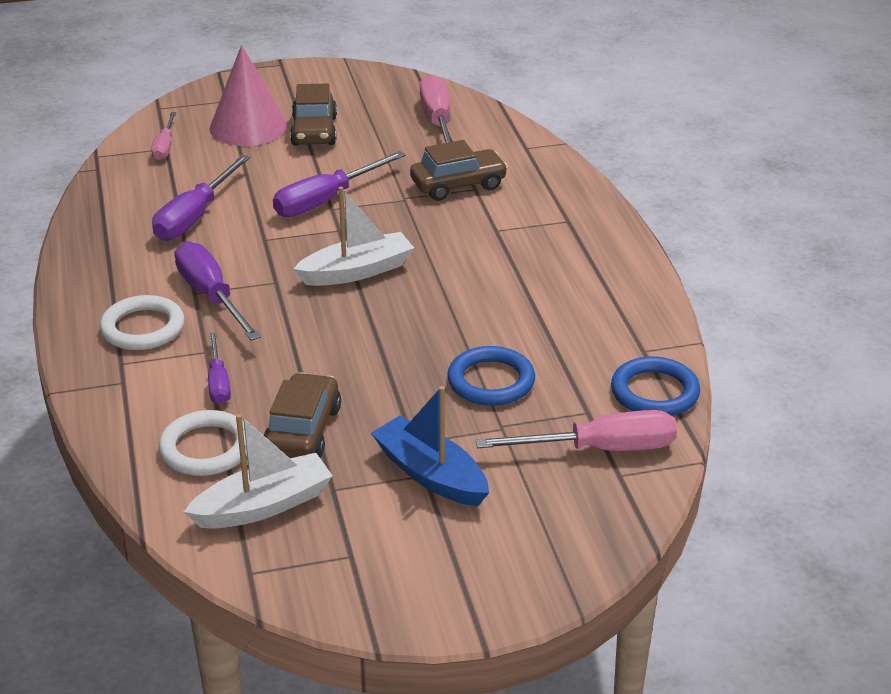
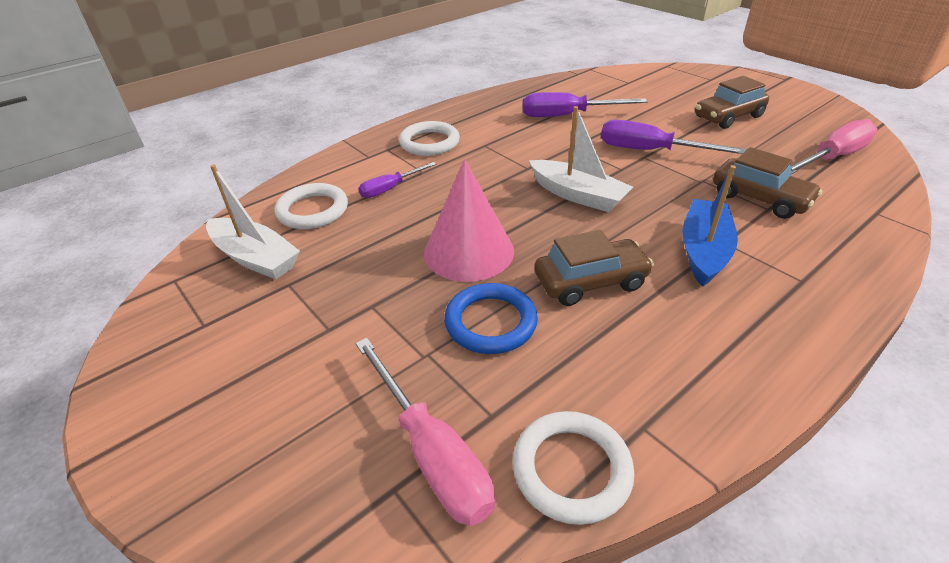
camera: 65 degrees right, 5 degrees up
pink screwdriver [151,112,176,160] -> none
purple screwdriver [174,242,261,341] -> none
pink cone [209,45,288,146] -> pink cone moved to [424,159,514,282]
brown car [264,372,341,458] -> brown car moved to [535,230,654,306]
blue boat [371,386,489,506] -> blue boat moved to [682,165,738,287]
blue ring [611,356,700,416] -> white ring [512,411,635,525]

